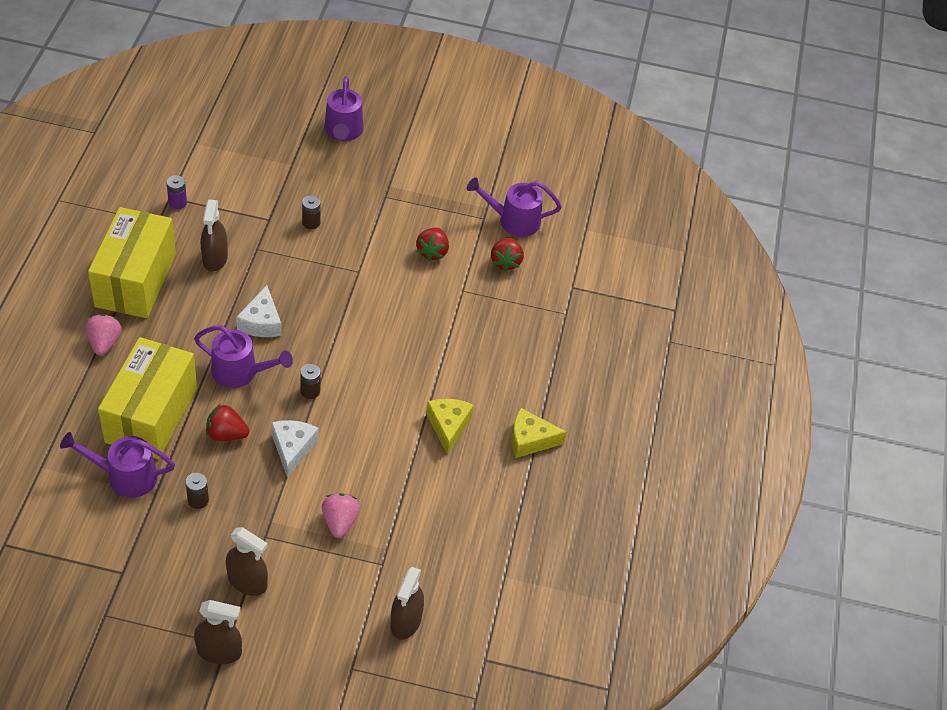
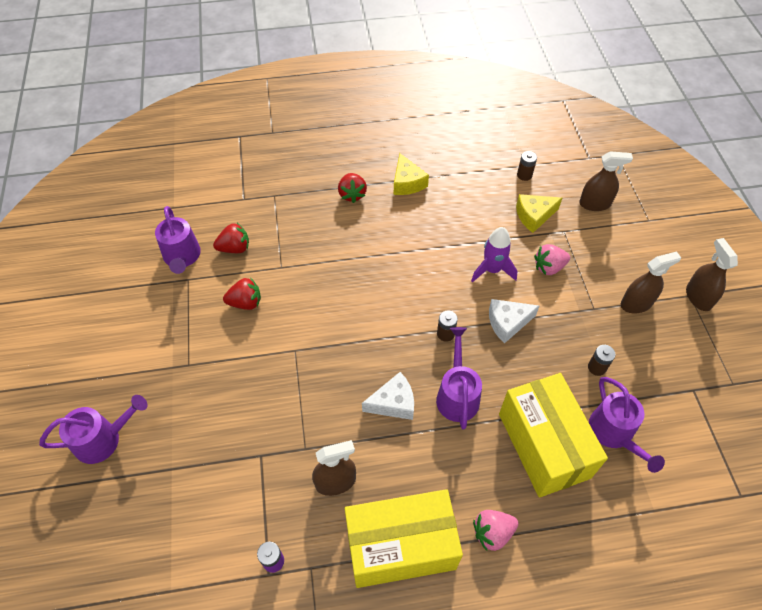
camera: 105 degrees left, 5 degrees up
yellow box [98,337,197,459] -> yellow box turned 75 degrees clockwise [499,373,608,497]
red strawberry [206,404,249,441] -> red strawberry moved to [338,173,367,203]
brown spray bottle [226,527,268,596] -> brown spray bottle turned 60 degrees clockwise [621,251,681,313]
brown battery [302,195,321,229] -> brown battery moved to [517,151,537,181]
yellow cheese [426,399,474,454] -> yellow cheese moved to [516,194,562,233]
none -> purple rocket [471,227,517,282]

